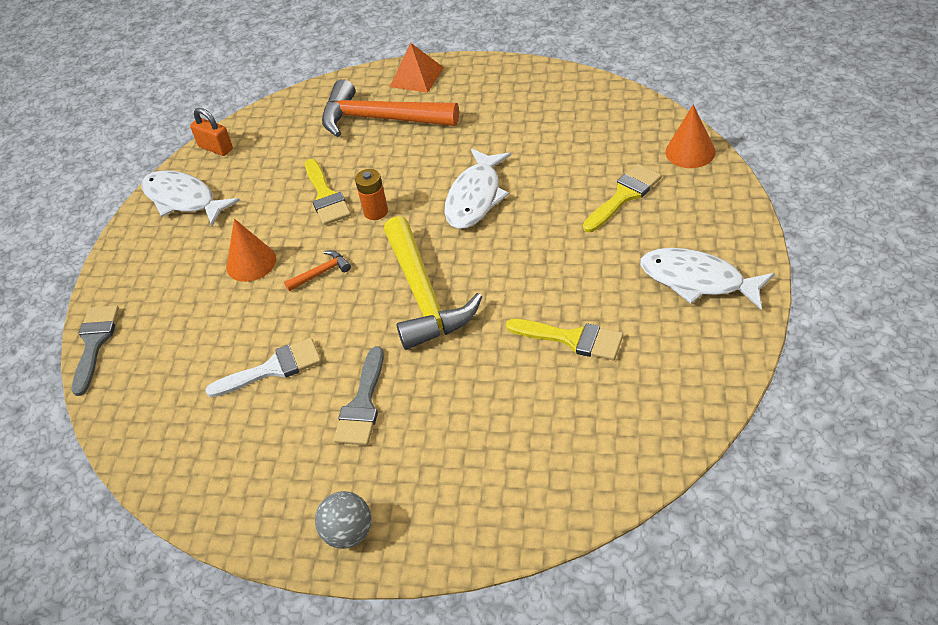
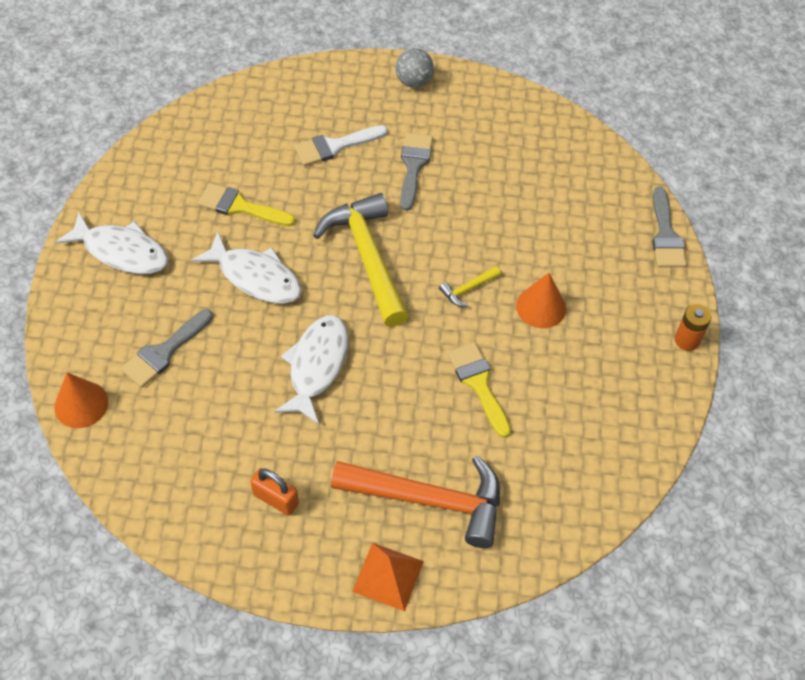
camera: 170 degrees right, 10 degrees up
white fish [141,170,240,226] -> white fish moved to [191,231,302,304]
orange padlock [190,108,233,156] -> orange padlock moved to [250,468,299,516]
white brush [205,338,321,397] -> white brush moved to [294,125,388,166]
orange hammer [284,250,351,292] -> yellow hammer [439,266,501,307]
orange battery [355,169,388,220] -> orange battery moved to [675,304,712,351]
yellow brush [583,164,662,232] -> grey brush [121,309,213,388]

